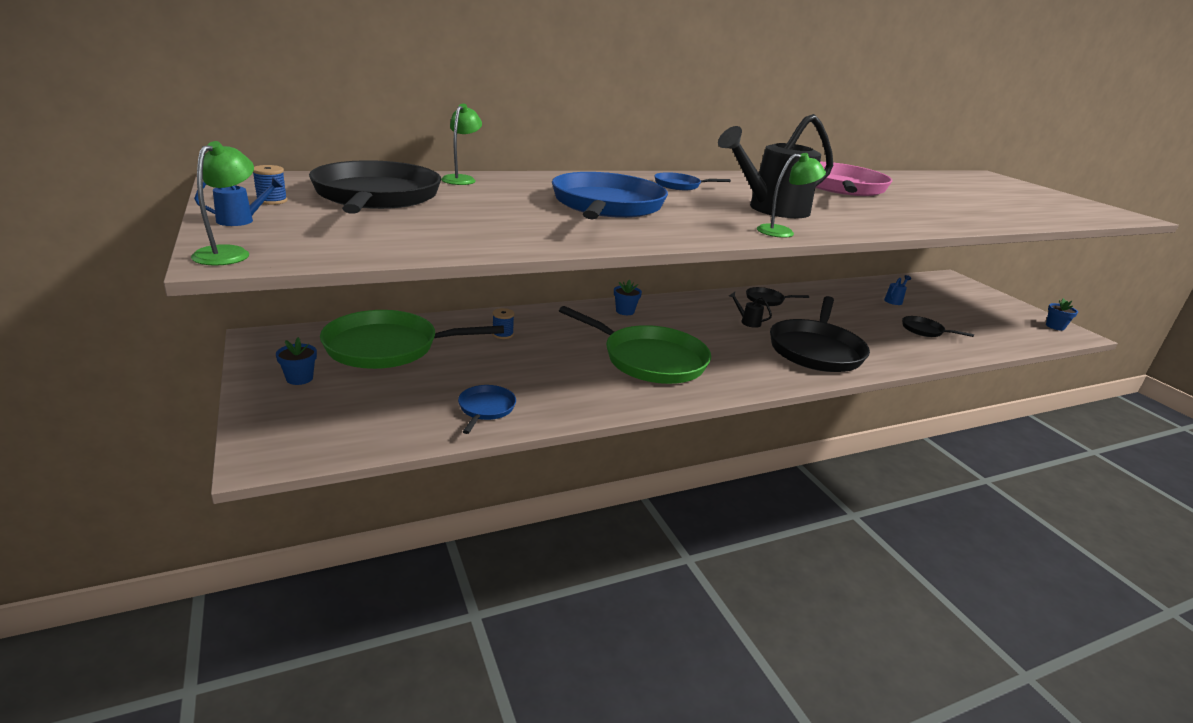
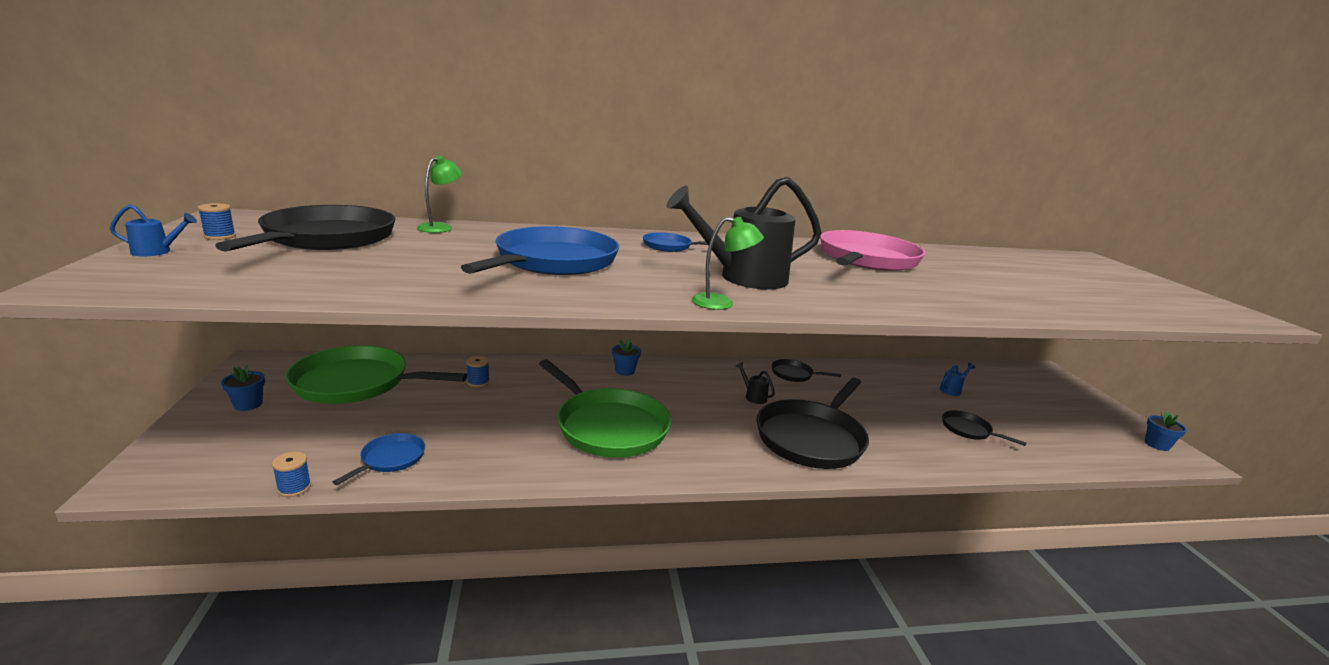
camera: 15 degrees right, 5 degrees down
green lamp [191,141,254,266] -> none
none -> blue spool [272,452,311,497]

